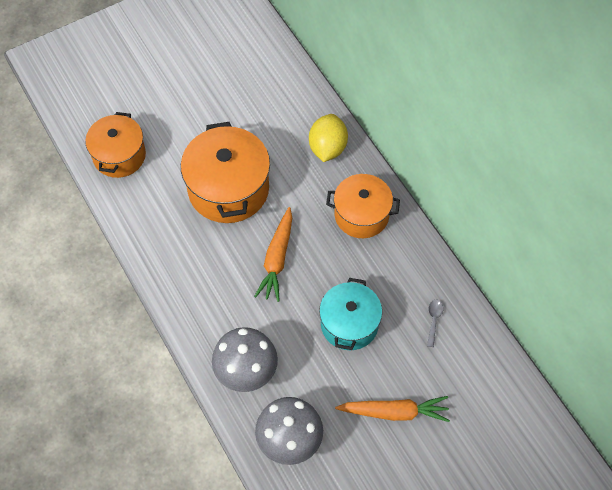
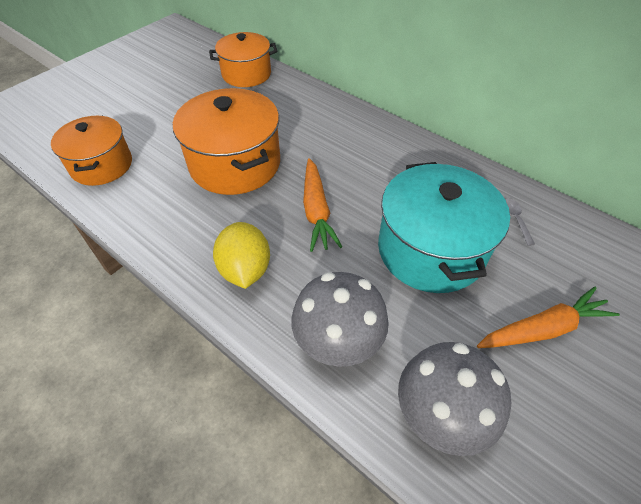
camera: 20 degrees left, 10 degrees down
yellow lemon [309,114,348,162] -> yellow lemon moved to [213,222,270,289]
turquoise pot [319,278,382,350] -> turquoise pot [378,162,510,293], size x1.50
orange pot [326,174,400,238] -> orange pot moved to [209,32,277,87]

